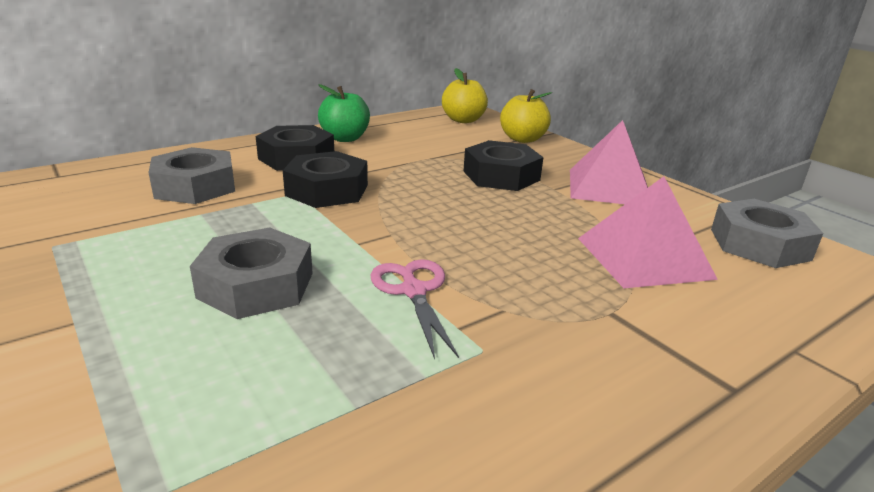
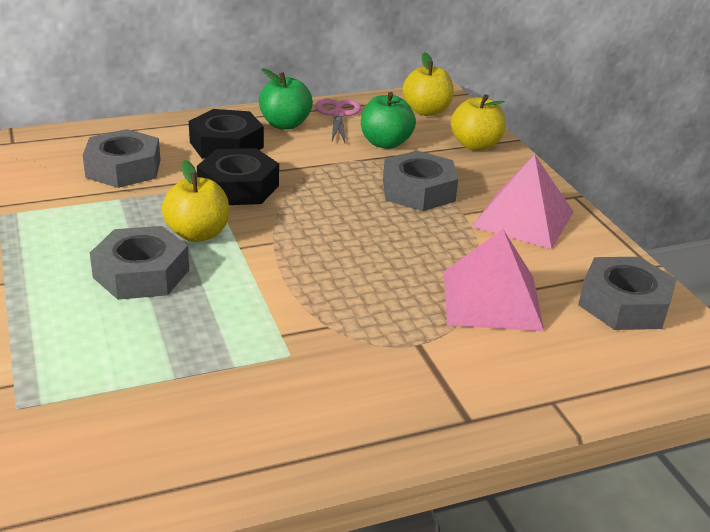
camera: 15 degrees right, 5 degrees up
pink scissors [370,259,459,359] -> pink scissors moved to [315,99,361,143]
black nut [463,140,543,191] -> grey nut [383,151,458,211]
none -> yellow apple [162,160,229,242]
none -> green apple [361,92,416,149]

